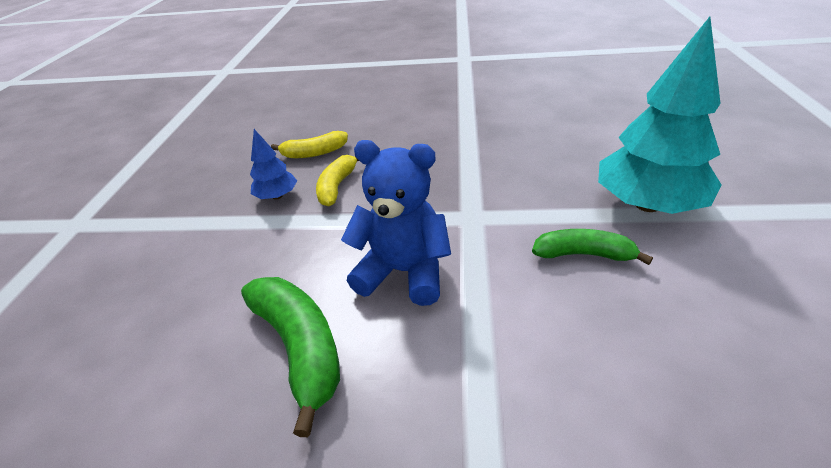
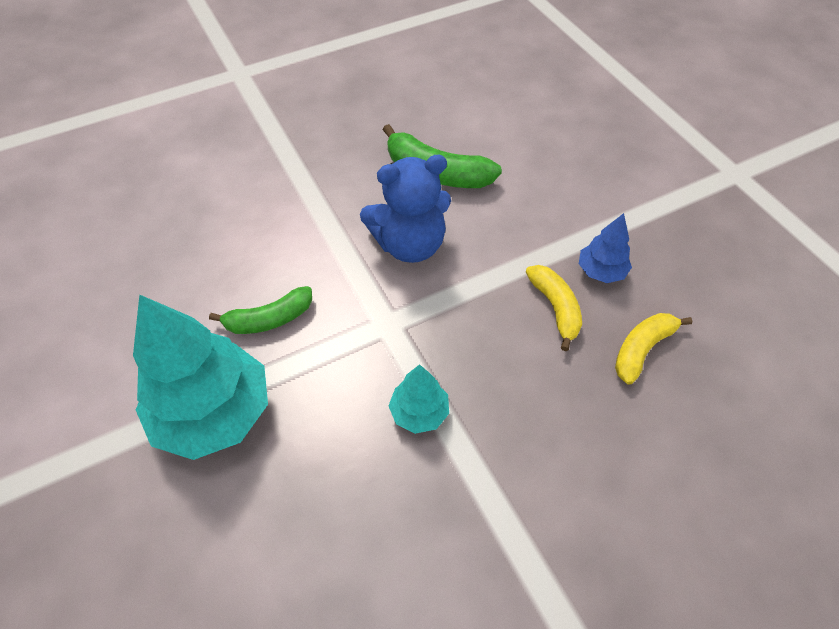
camera: 145 degrees right, 15 degrees up
none -> turquoise tree [388,364,449,434]

